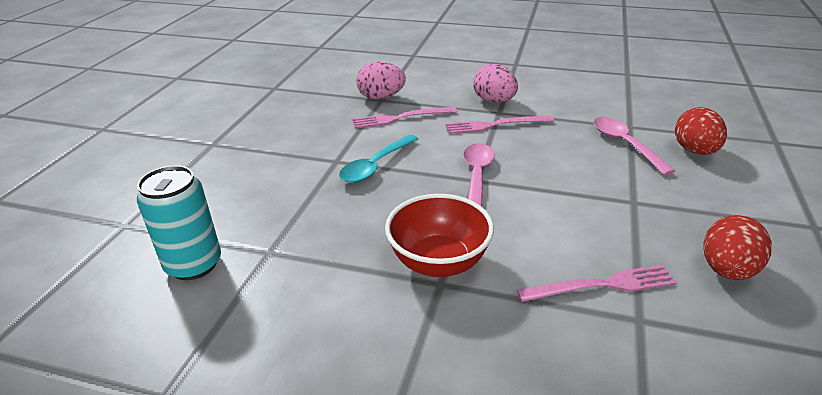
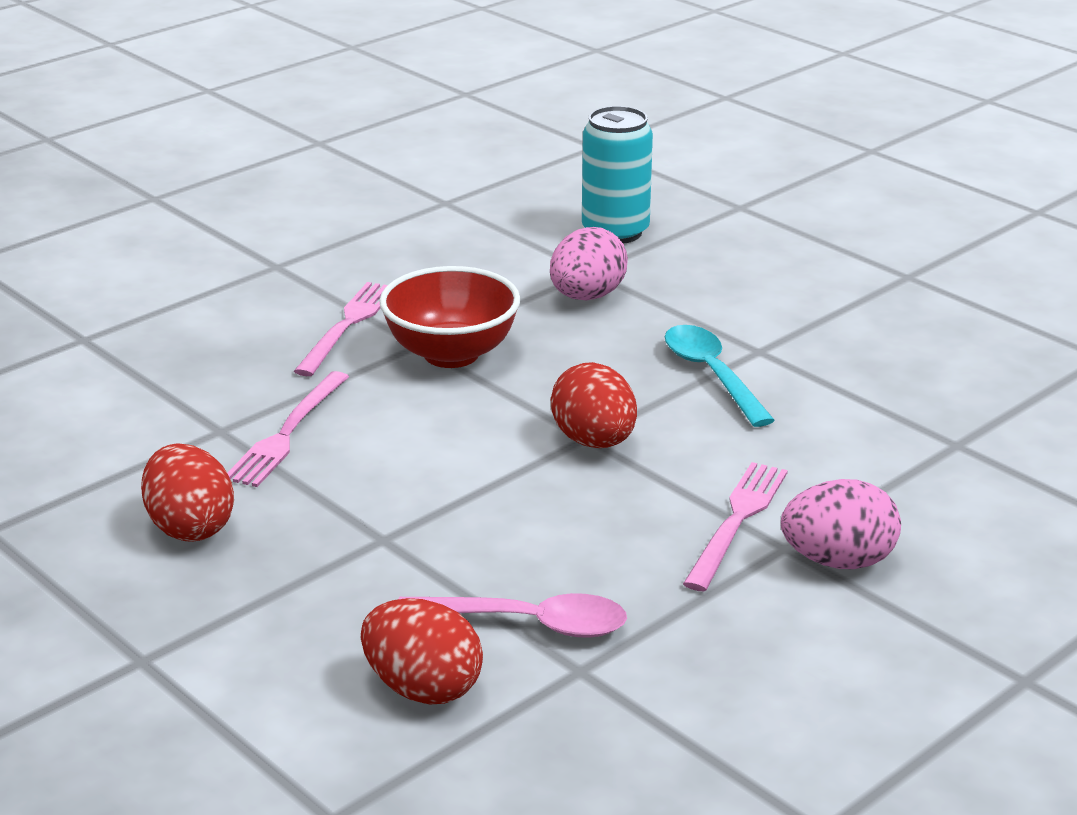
camera: 120 degrees right, 5 degrees down
pink fork [352,107,457,128] -> pink fork moved to [294,282,387,376]
pink egg [356,62,406,99] -> pink egg moved to [550,227,628,301]
pink spoon [463,143,495,206] -> red egg [551,362,637,448]

